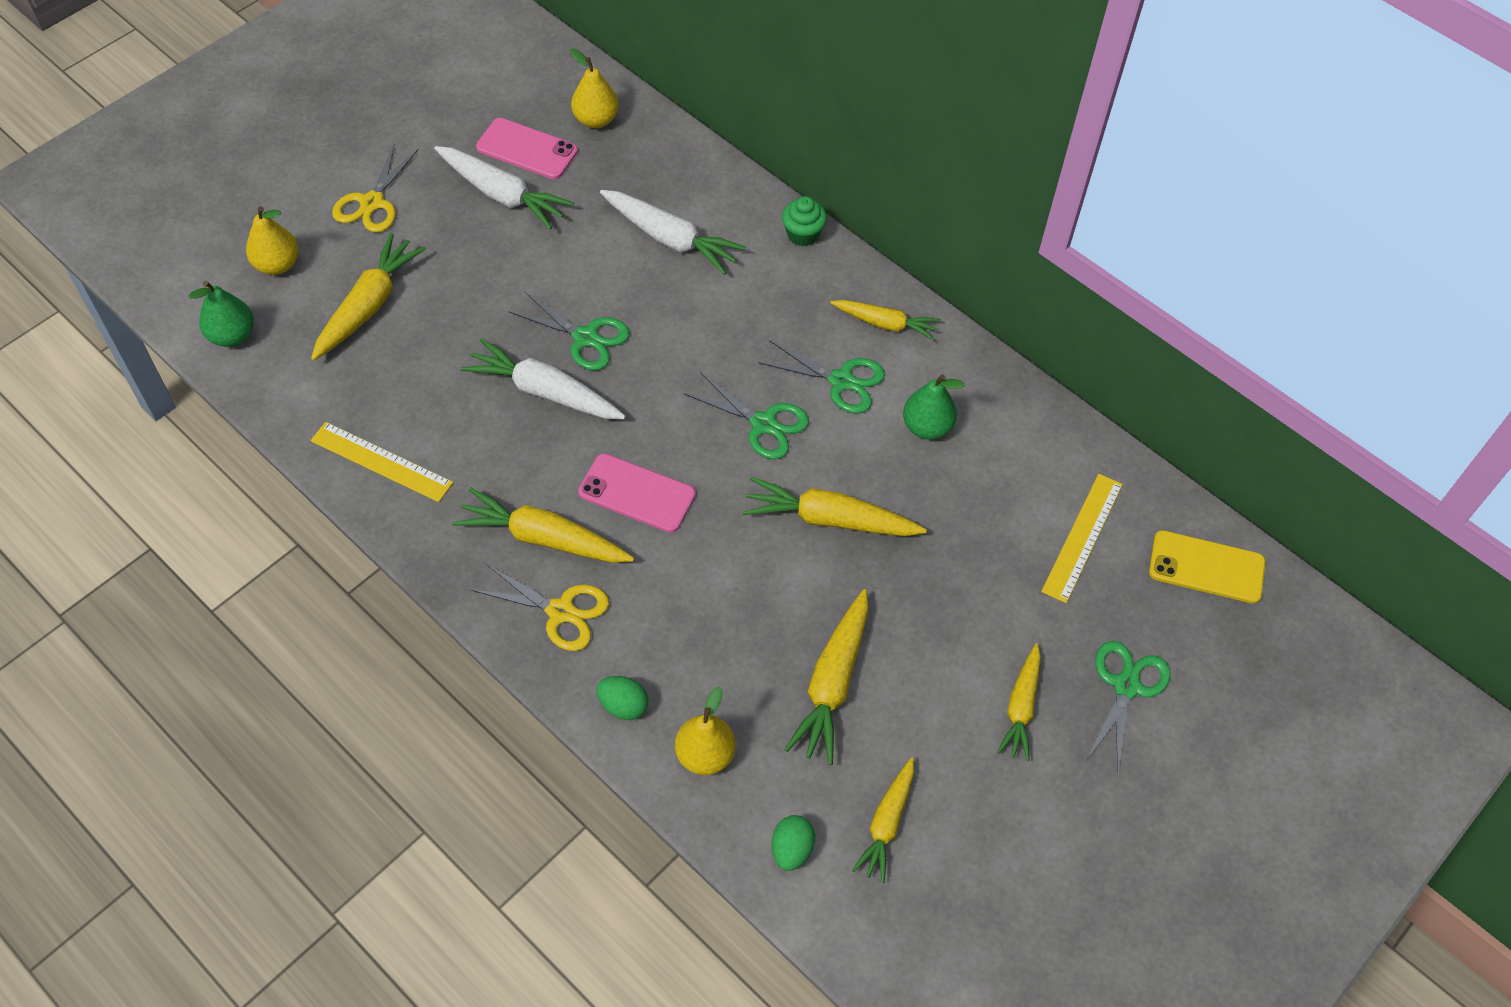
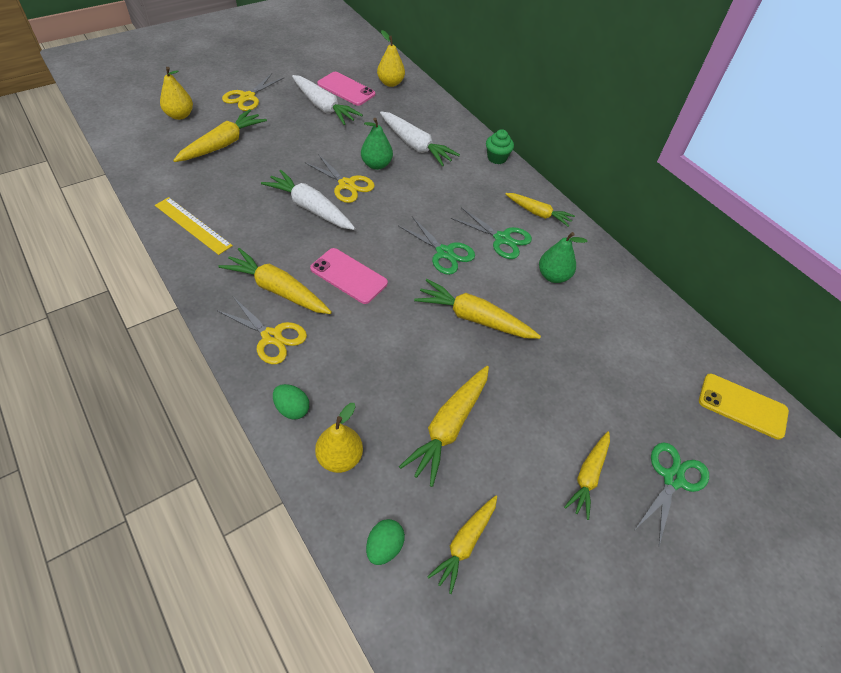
camera: 10 degrees right, 5 degrees down
green pear [189,281,254,347] -> green pear moved to [361,118,393,170]
green scissors [508,291,630,371] -> yellow scissors [304,154,375,203]
yellow ruler [1041,474,1123,603] -> none

